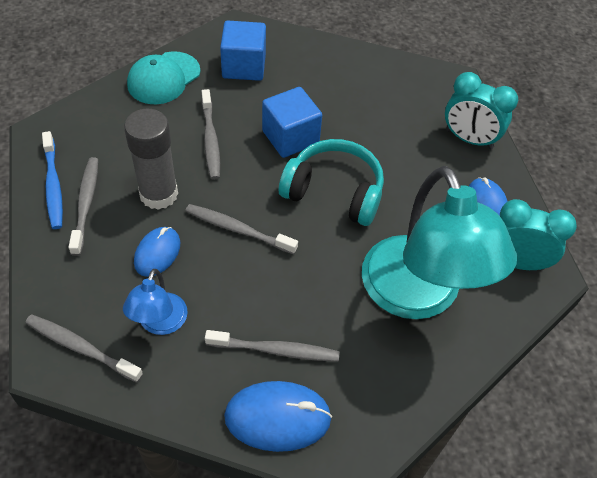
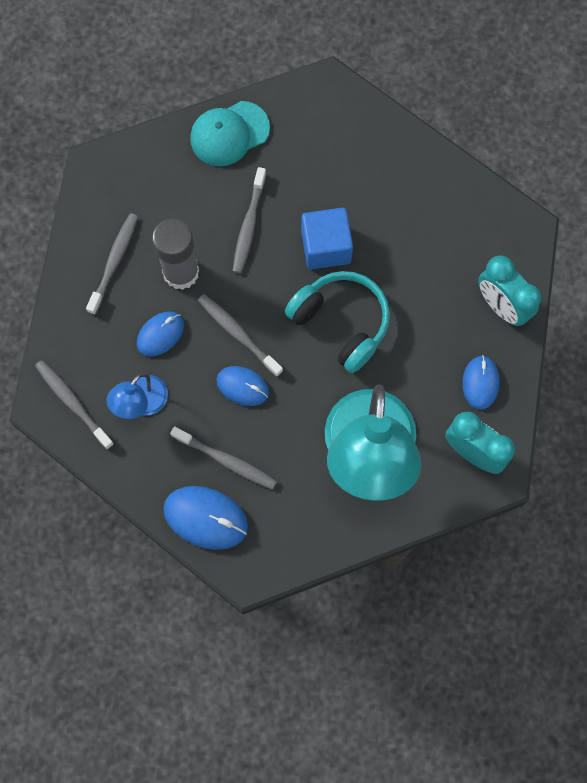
camera: 25 degrees right, 20 degrees up
blue toothbrush [42,131,63,229] -> none
blue cube [220,20,266,81] -> none
none -> blue mouse [216,366,269,406]

